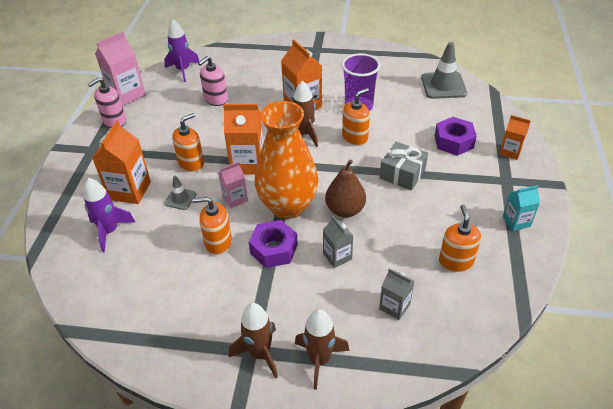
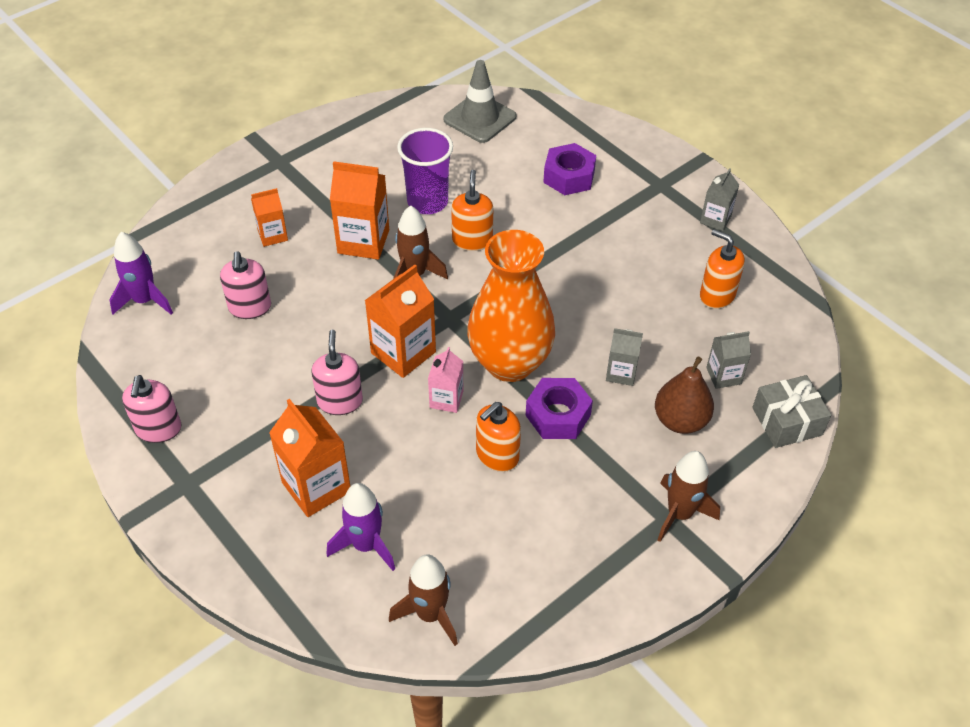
camera: 50 degrees left, 5 degrees up
pink carton [95,32,146,106] -> none
grey traffic cone [164,176,196,210] -> none
orange soap dispenser [172,113,204,172] -> pink soap dispenser [311,330,363,415]
brown rocket [295,309,349,390] -> brown rocket moved to [389,554,458,646]
brown pear [325,159,366,218] -> brown pear moved to [655,357,714,434]
grey gift [380,142,428,191] -> grey gift moved to [752,375,831,448]
orange carton [499,115,531,160] -> orange carton moved to [251,188,288,247]
turquoise carton [503,185,540,231] -> grey carton [700,168,739,231]

